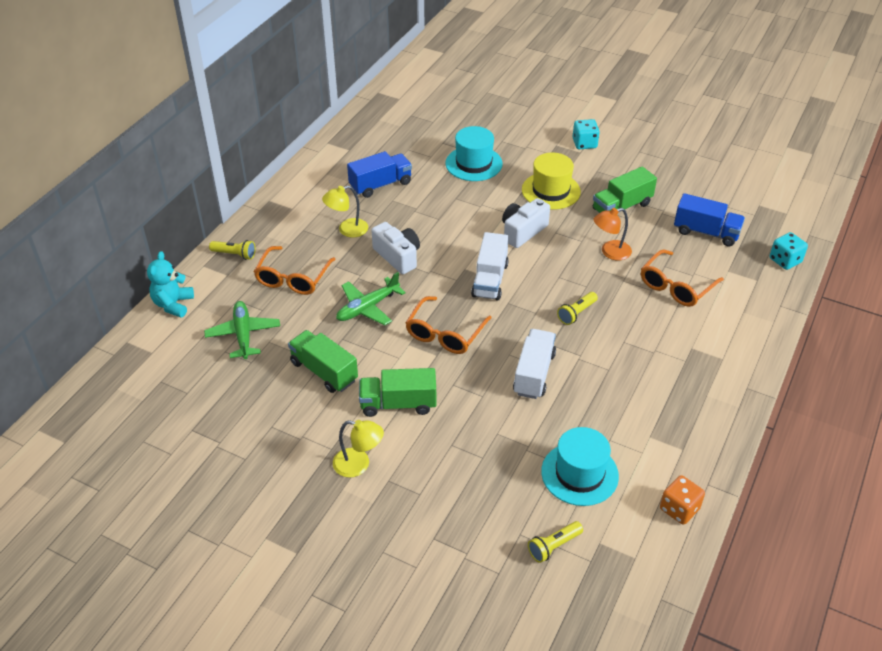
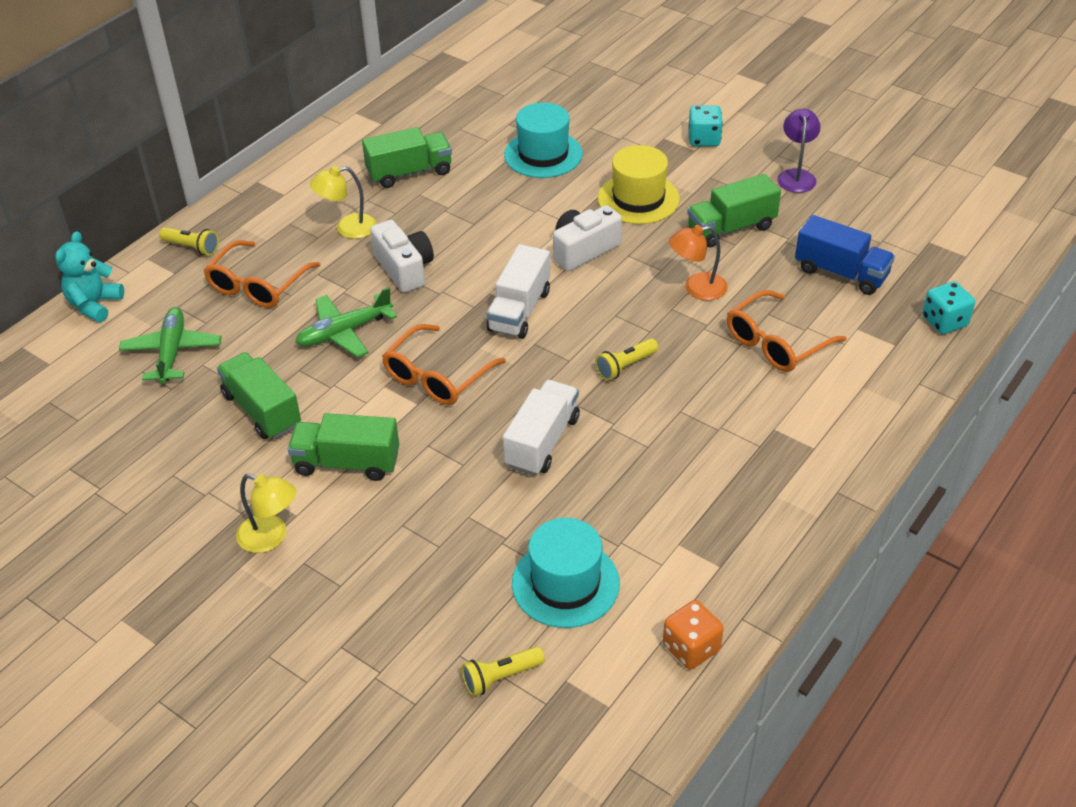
camera: 10 degrees right, 0 degrees up
blue truck [347,151,412,198] -> green truck [362,127,452,188]
none -> purple lamp [777,109,821,193]

